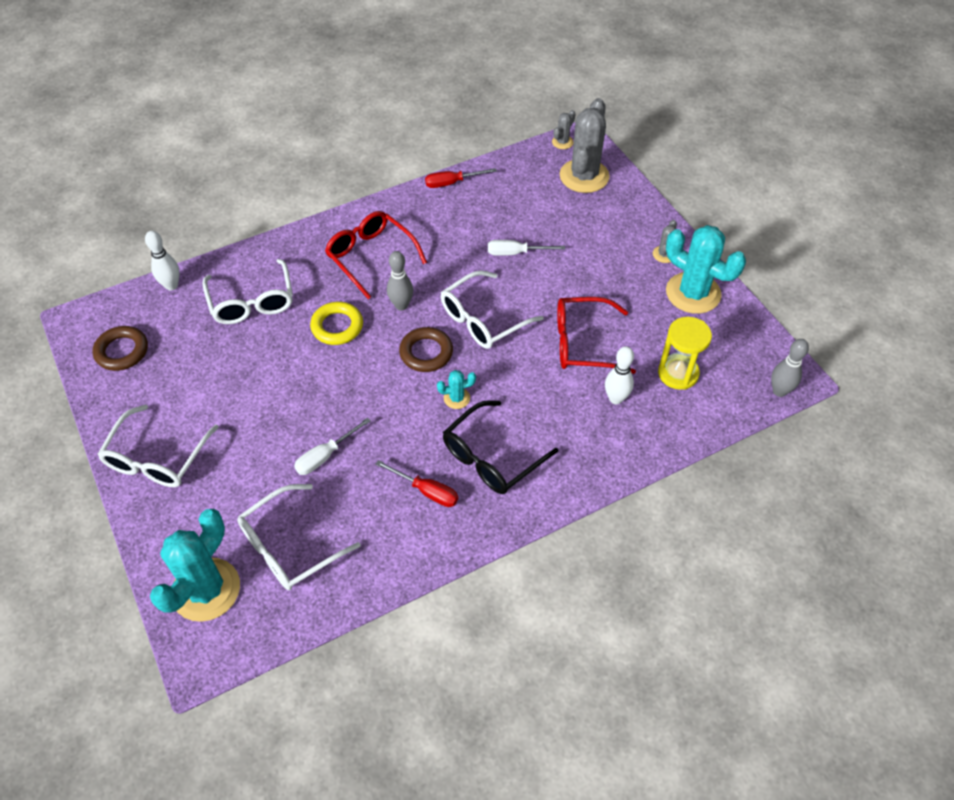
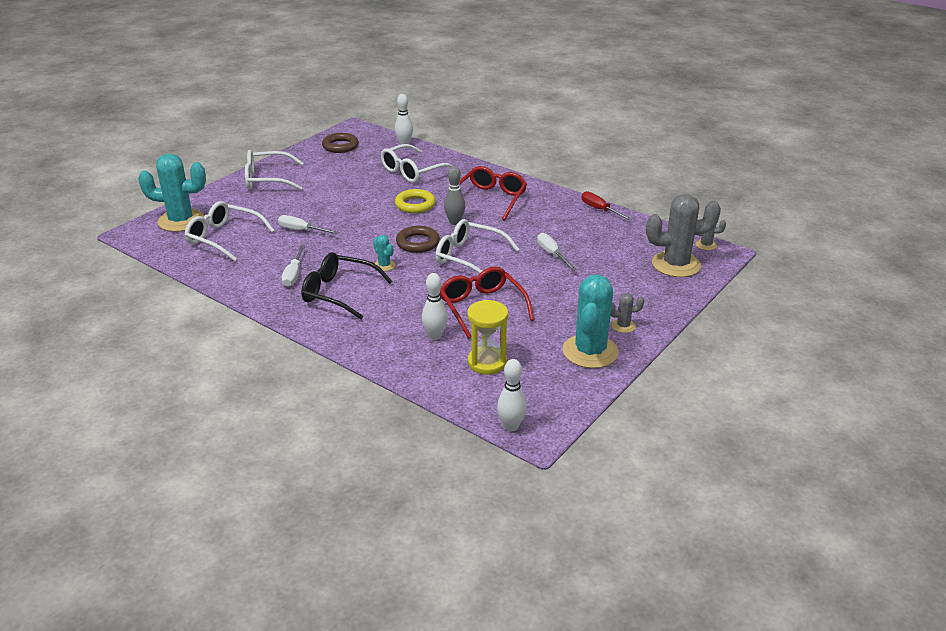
camera: 65 degrees right, 20 degrees down
red screwdriver [375,460,458,507] -> white screwdriver [282,245,305,287]
grey bowling pin [771,339,809,397] -> white bowling pin [497,359,527,431]

